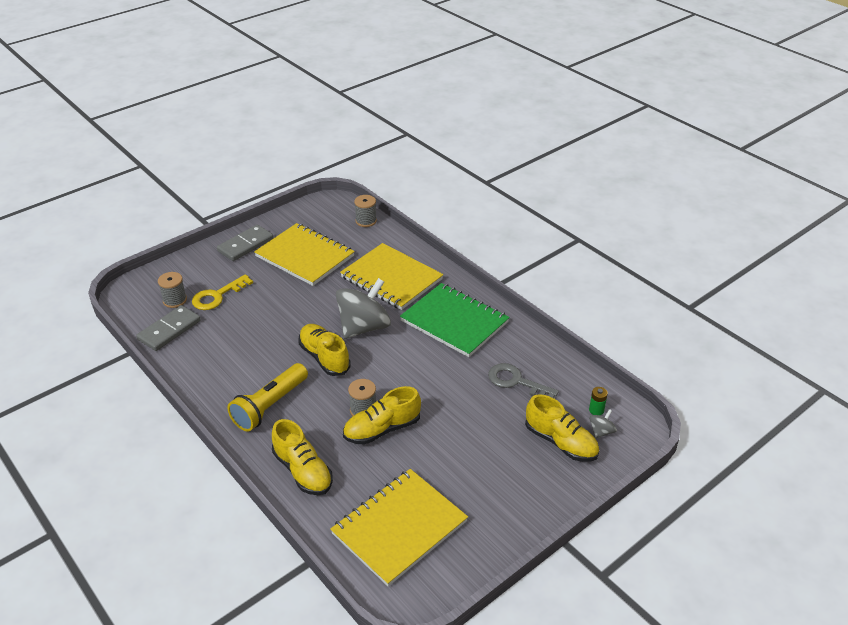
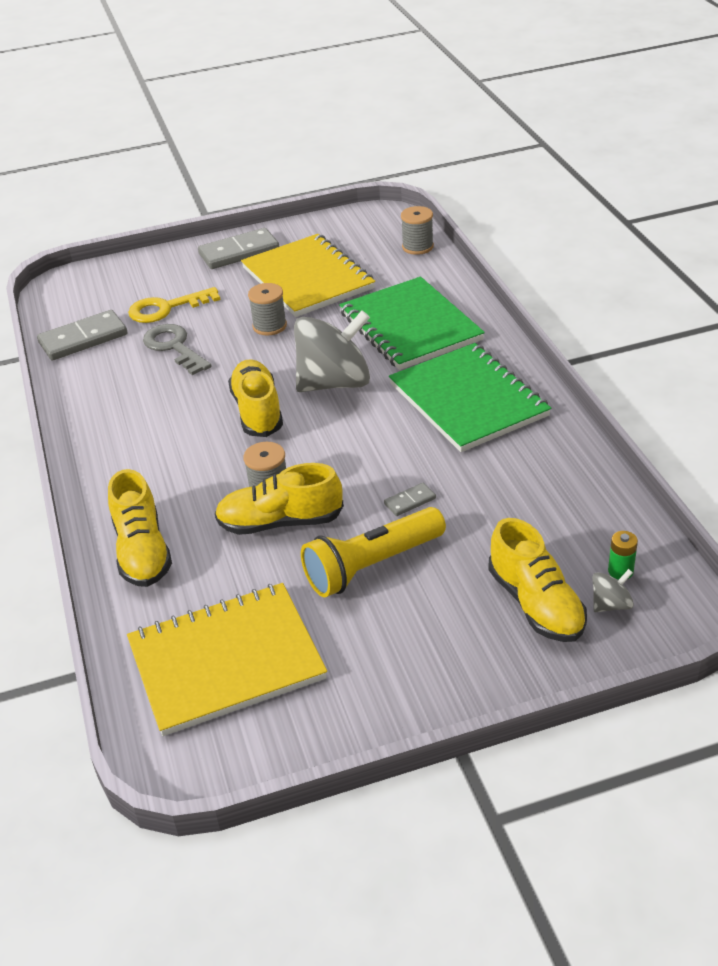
camera: 25 degrees right, 0 degrees up
grey spool [158,272,187,308] -> grey spool moved to [248,283,287,336]
yellow flashlight [228,363,308,431] -> yellow flashlight moved to [301,507,446,597]
yellow notebook [340,243,443,310] -> green notebook [339,277,485,370]
grey key [488,363,559,398] -> grey key moved to [143,324,212,375]
none -> grey domino [384,483,436,516]

